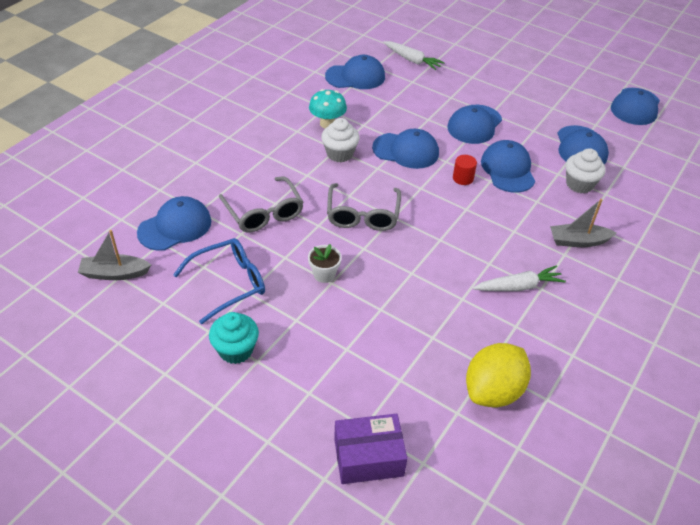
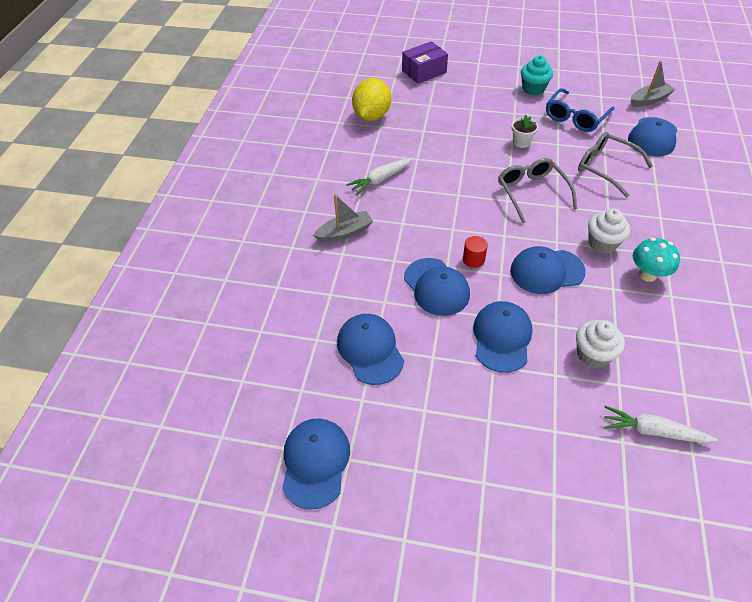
camera: 160 degrees right, 5 degrees up
blue cap [325,55,385,89] -> none
white cupcake [566,148,606,193] -> white cupcake moved to [576,320,625,368]

